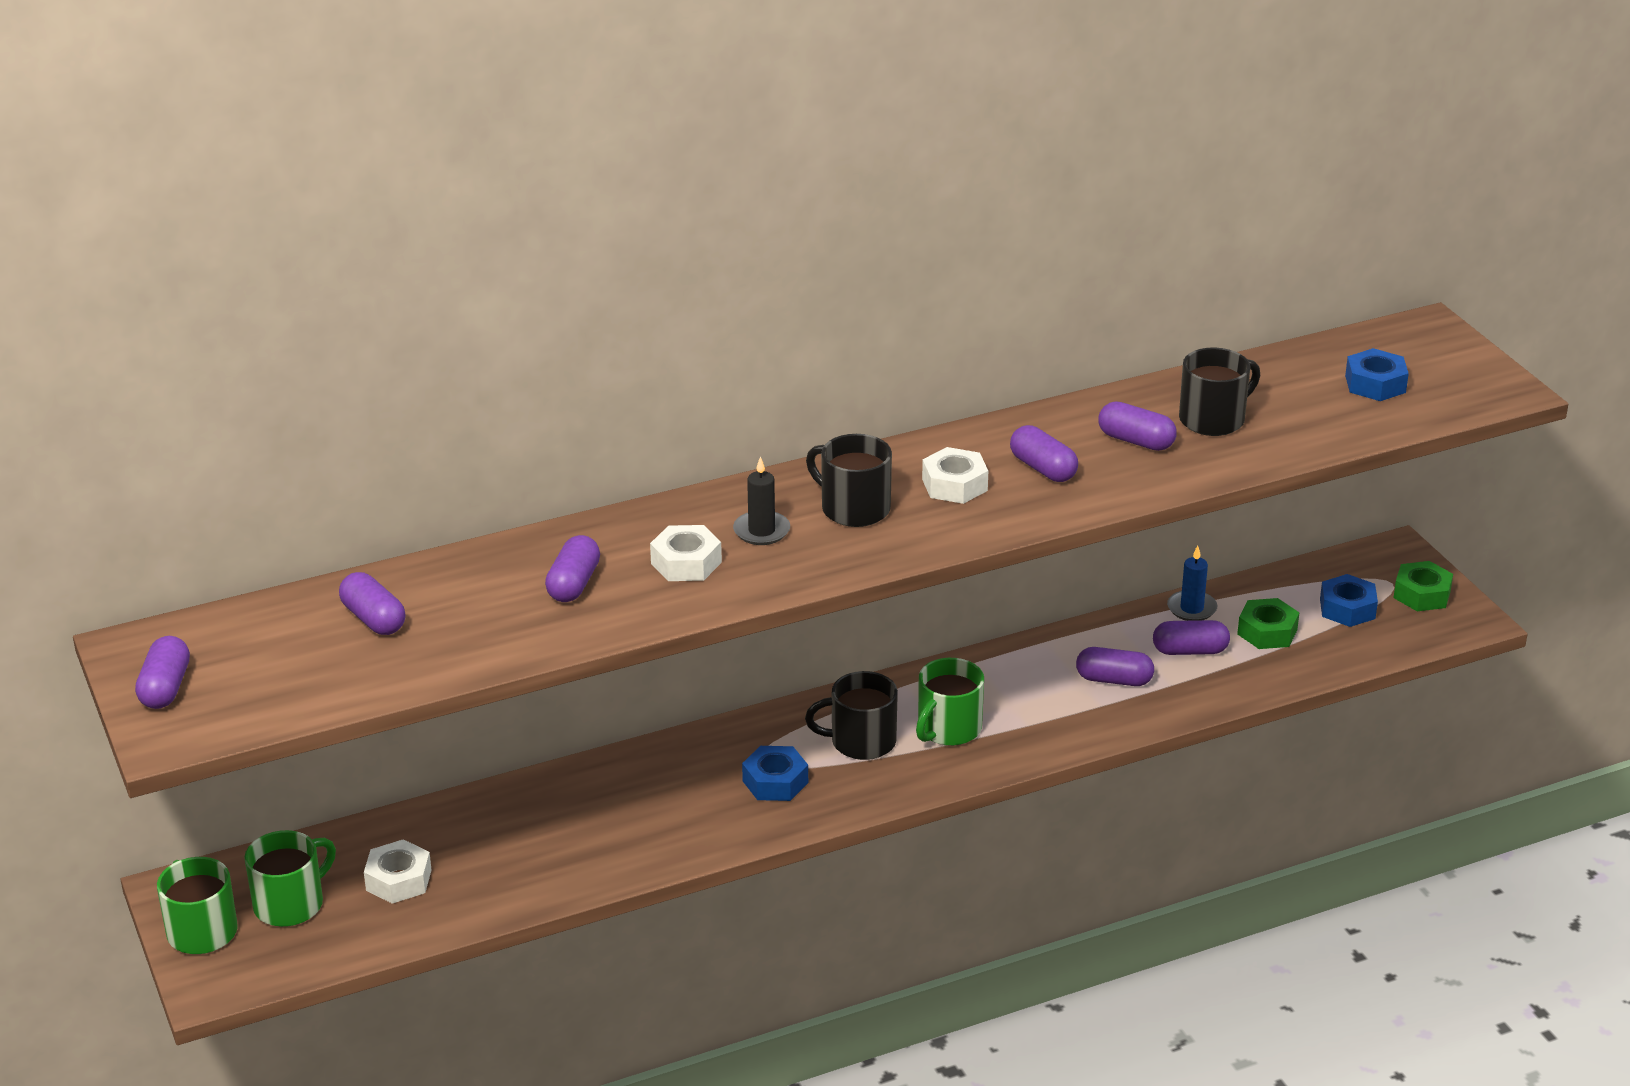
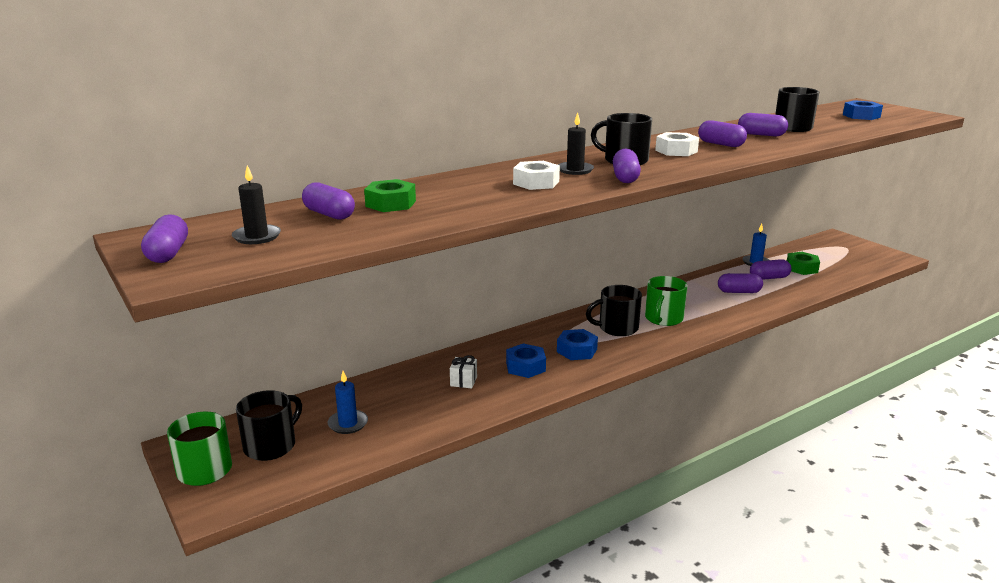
camera: 10 degrees left, 10 degrees down
green mug [244,830,336,927] -> black mug [236,390,302,461]
white nut [364,839,431,904] -> blue candle [328,371,368,434]
purple capsule [545,535,600,602] -> purple capsule moved to [613,149,641,183]
blue nut [1320,574,1378,627] -> blue nut moved to [506,343,546,378]
green nut [1393,561,1453,611] -> green nut moved to [364,179,416,212]
none -> black candle [232,165,281,244]
none -> white gift [450,355,477,388]

